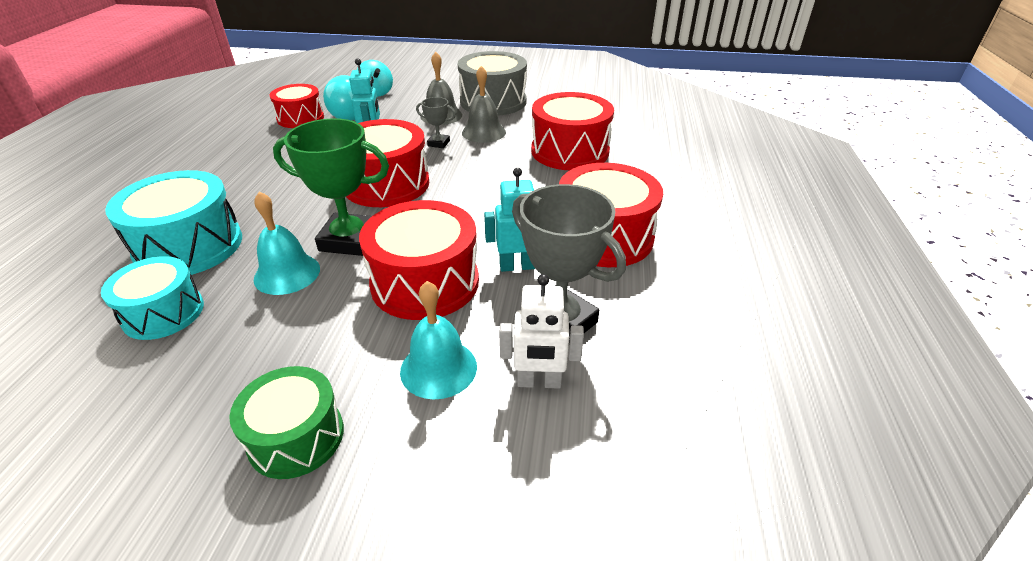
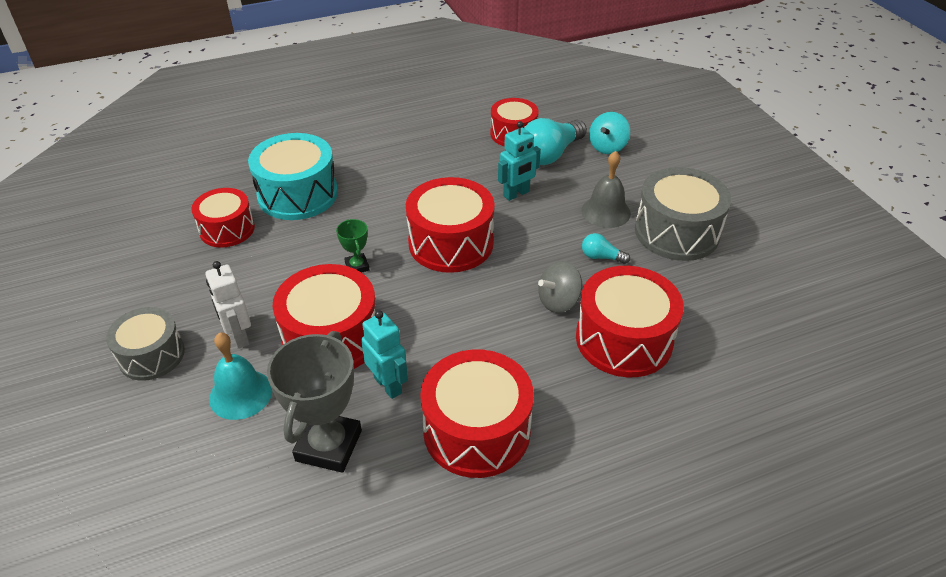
camera: 60 degrees right, 5 degrees up
turquoise drum [101,256,204,340] -> red drum [191,188,255,248]
green drum [229,366,344,479] -> grey drum [106,307,185,381]
turquoise bell [254,191,320,295] -> none
green trophy [273,118,389,256] -> green trophy [336,219,370,273], size x0.49
grey trophy [416,97,456,148] -> none
grey bell [462,66,506,143] -> turquoise light bulb [582,233,630,264]
white robot [499,274,584,389] -> white robot moved to [205,261,251,349]
none -> grey spinning top [538,261,582,313]

